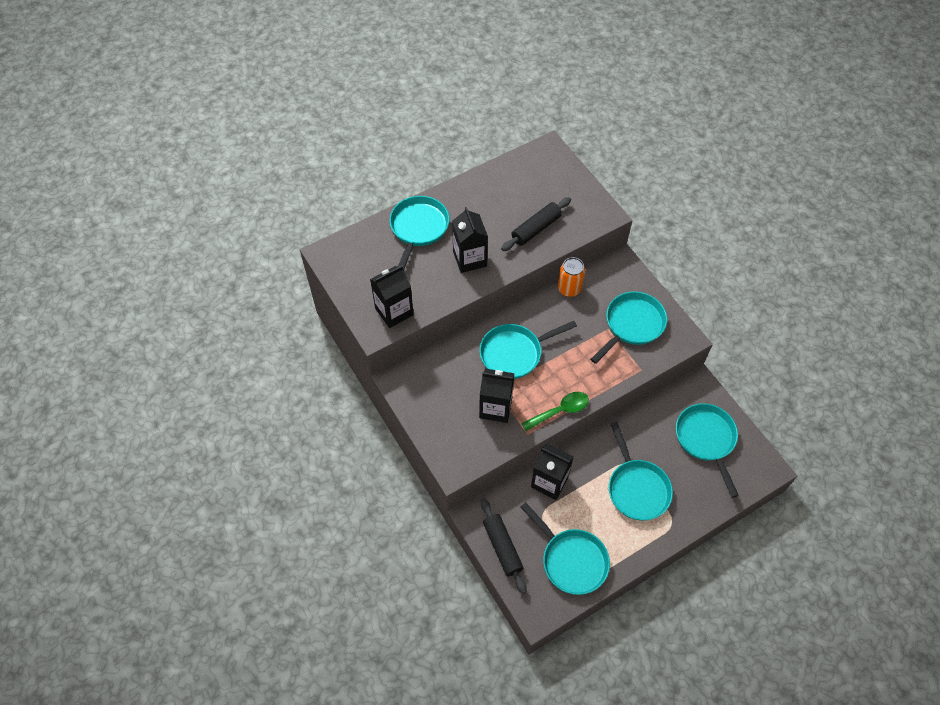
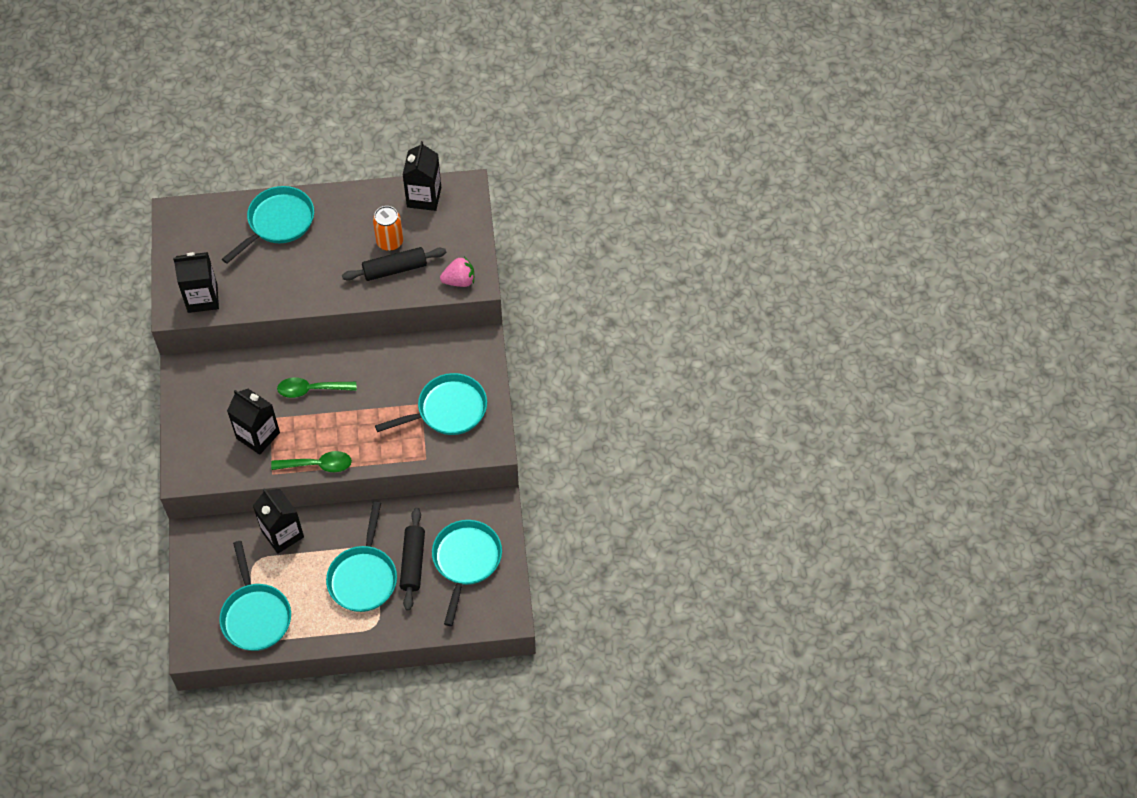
camera: 25 degrees right, 0 degrees up
black carton [452,207,488,273] -> black carton moved to [403,141,441,211]
turquoise pan [480,321,577,379] -> green spoon [277,377,356,398]
black rolling pin [481,499,527,594] -> black rolling pin moved to [400,508,425,611]
orange can [558,257,585,297] -> orange can moved to [373,206,403,251]
none -> pink strawberry [440,257,474,287]

